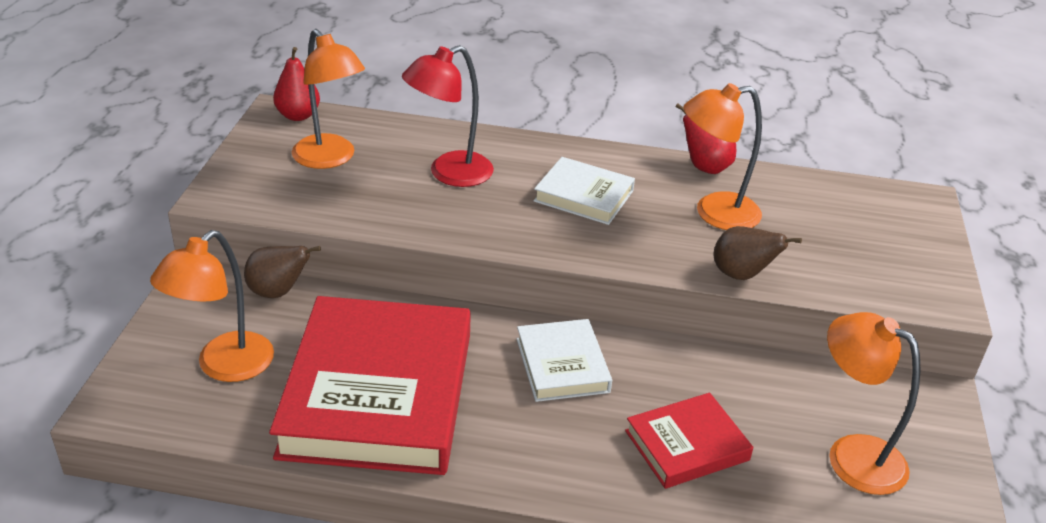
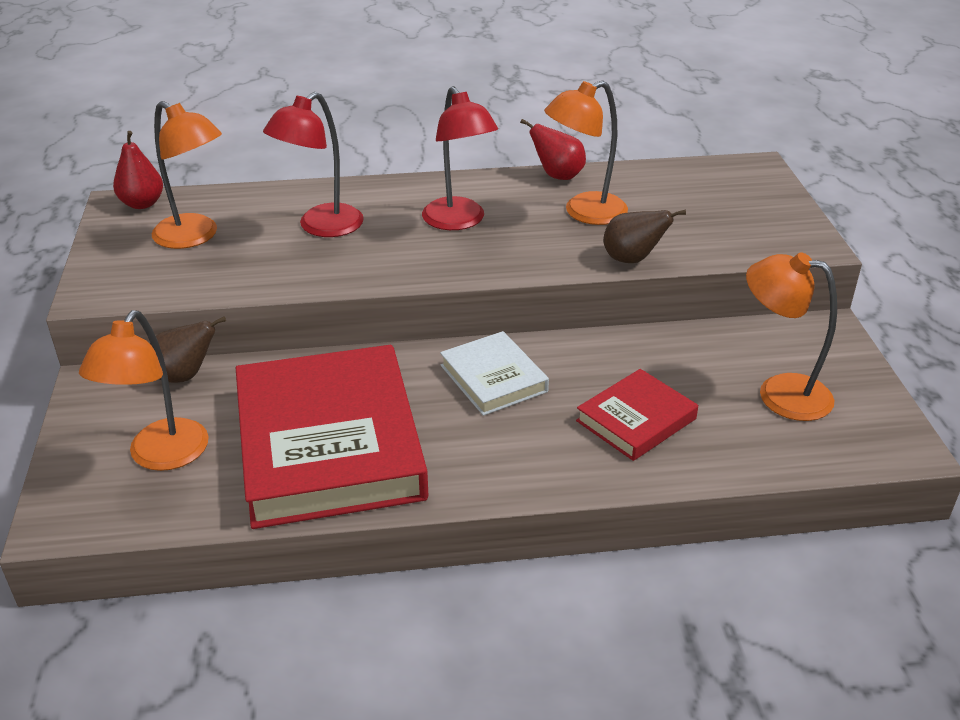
camera: 15 degrees left, 0 degrees up
white book [534,157,635,225] -> red lamp [422,86,498,230]

